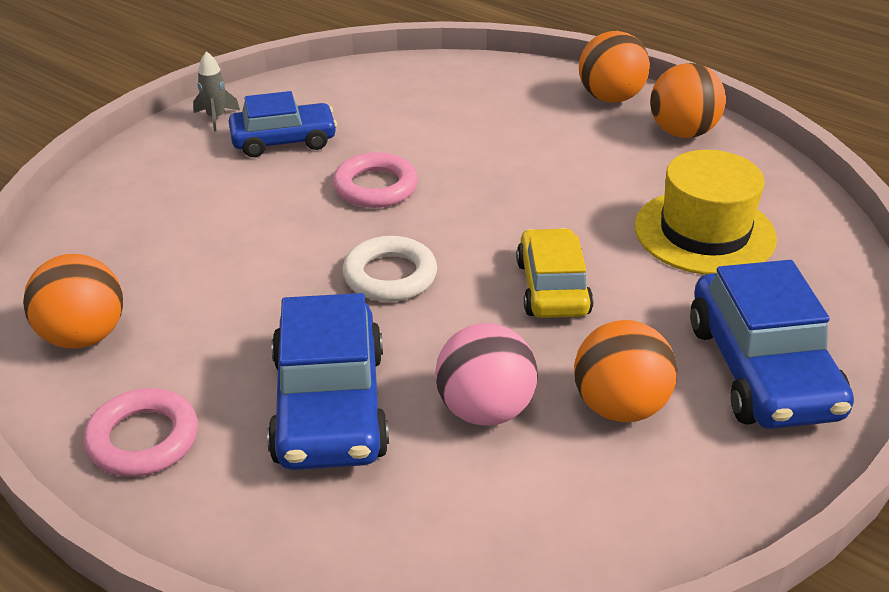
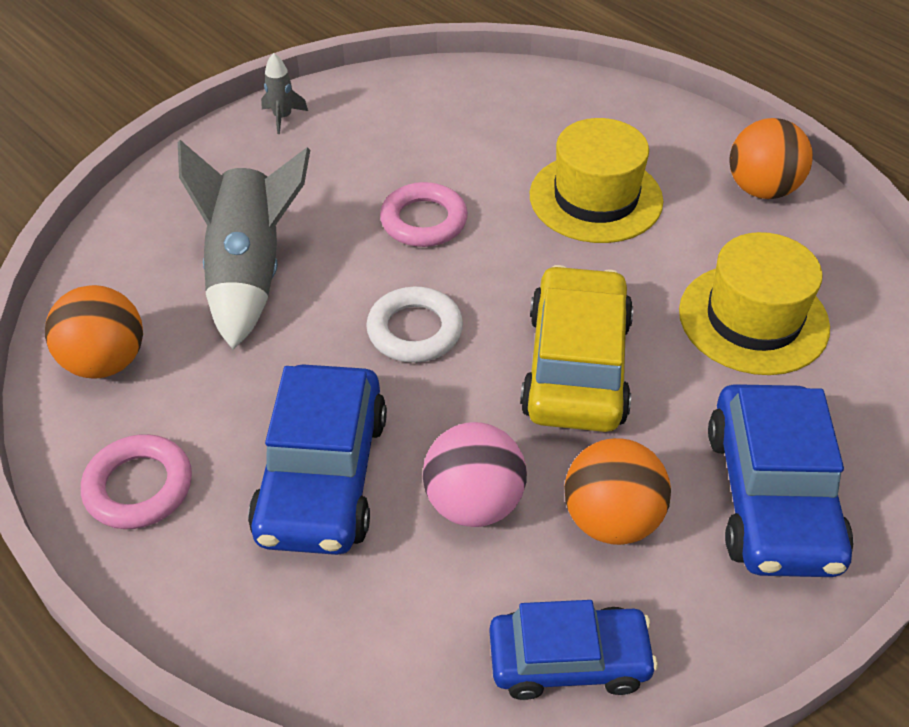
camera: 10 degrees right, 10 degrees up
blue car [229,91,337,157] -> blue car moved to [489,600,658,700]
yellow car [516,228,593,318] -> yellow car [520,265,633,432], size x1.51
orange ball [579,31,650,103] -> none
none -> grey rocket [178,140,310,349]
none -> yellow hat [530,118,663,243]

